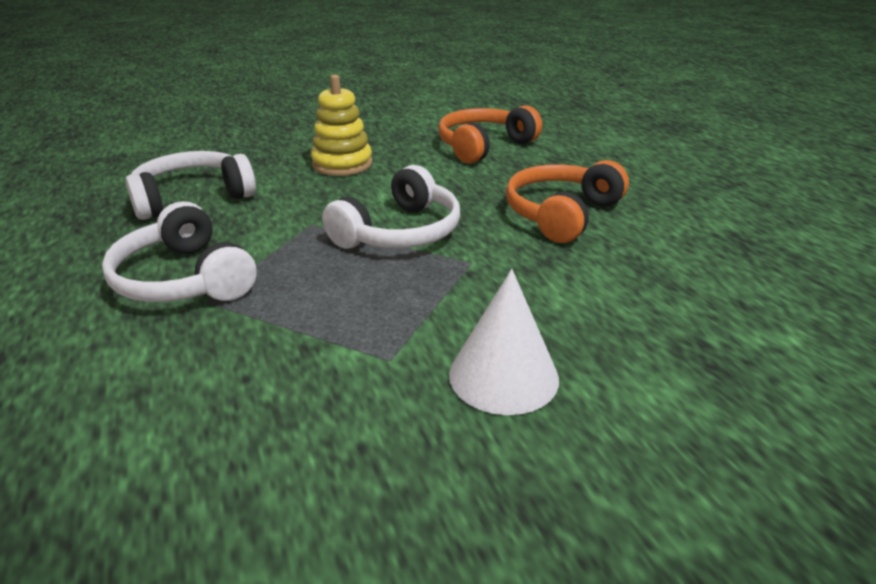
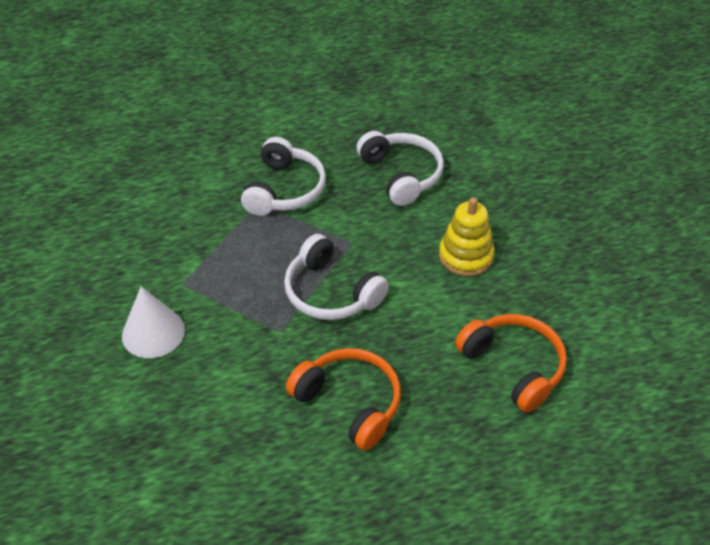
camera: 95 degrees right, 15 degrees up
white headphones [102,201,257,302] -> white headphones turned 135 degrees clockwise [241,137,326,216]

